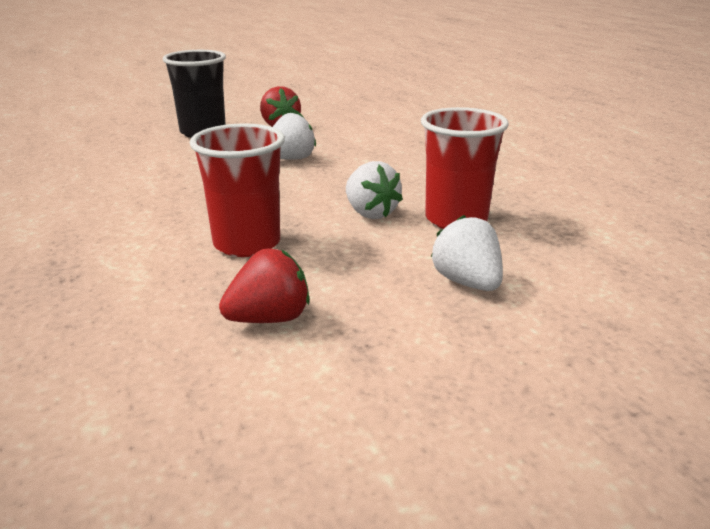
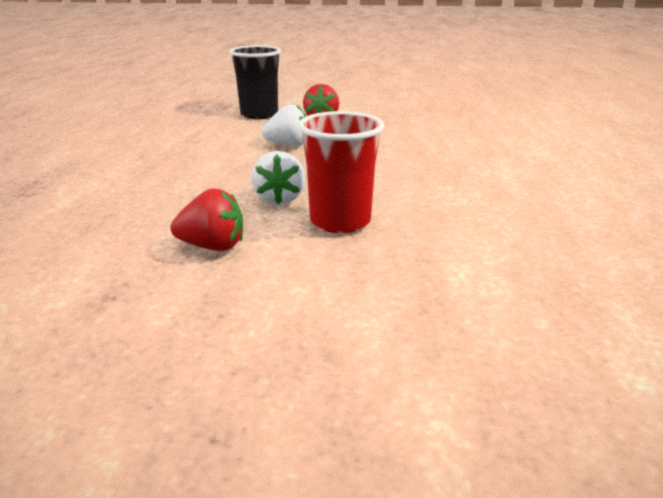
camera: 30 degrees right, 0 degrees up
red cup [190,123,285,257] -> none
red strawberry [219,248,310,323] -> red strawberry moved to [170,188,243,251]
white strawberry [431,215,503,291] -> none

